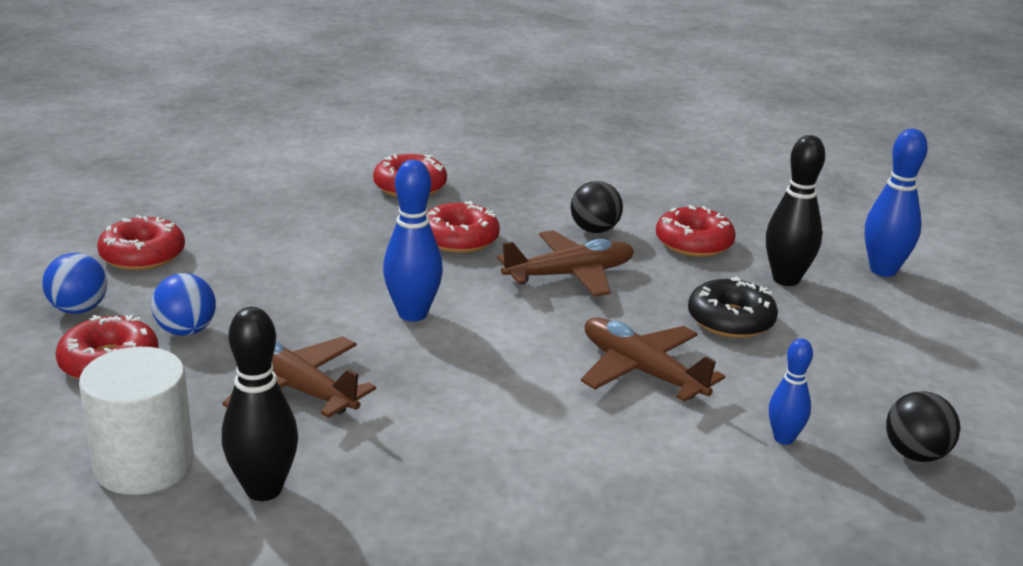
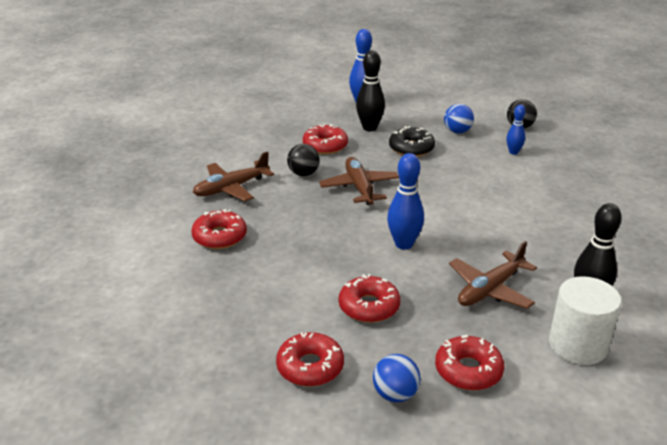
camera: 80 degrees left, 5 degrees up
blue ball [151,273,216,336] -> blue ball moved to [444,104,474,134]
red donut [426,201,500,253] -> red donut moved to [339,274,400,323]
brown plane [581,317,725,402] -> brown plane moved to [193,151,274,201]

